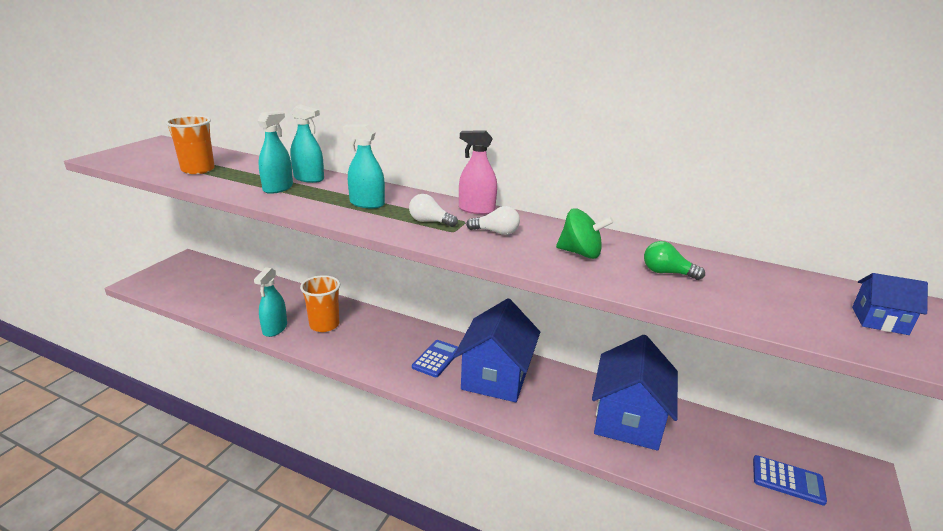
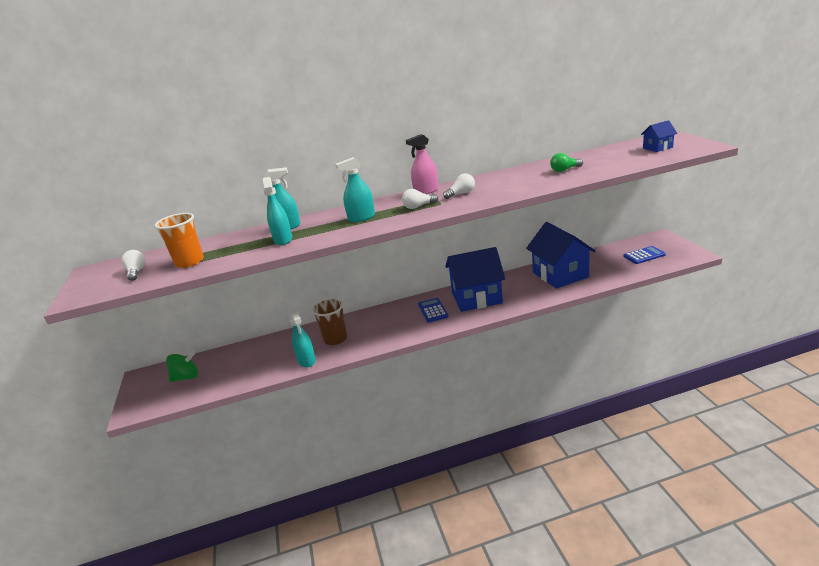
camera: 35 degrees left, 0 degrees up
orange cup [300,275,340,332] -> brown cup [312,298,347,345]
blue house [454,298,540,402] -> blue house turned 75 degrees counterclockwise [445,247,505,312]
green spinning top [556,208,614,259] -> green spinning top moved to [166,350,198,382]
none -> white light bulb [121,250,145,281]

